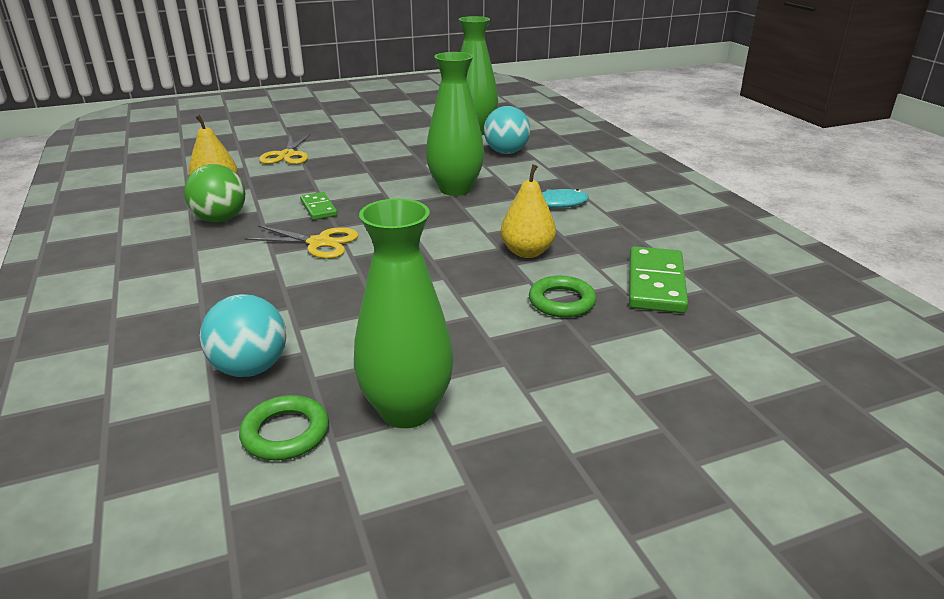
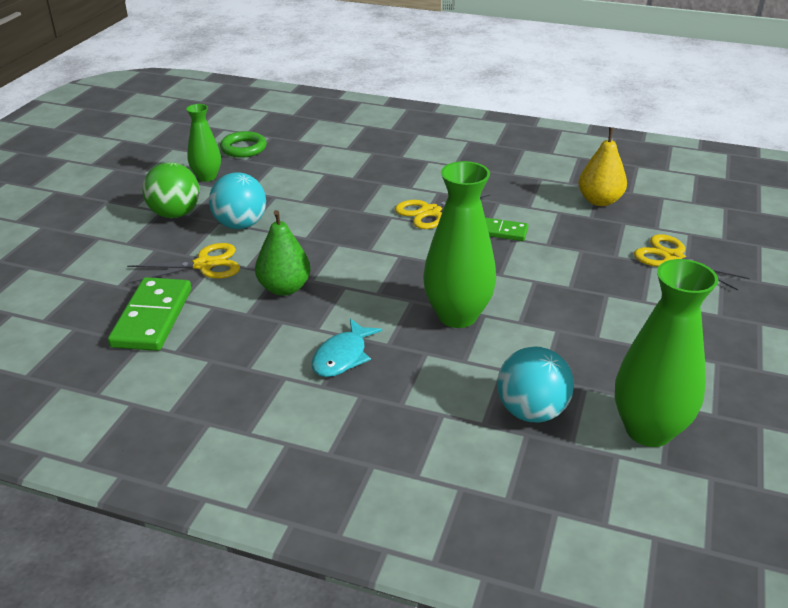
camera: 130 degrees right, 5 degrees up
green ball [184,164,245,223] -> green ball moved to [142,162,199,218]
turquoise ball [200,294,286,377] -> turquoise ball moved to [209,172,266,229]
green vase [354,198,454,428] -> green vase [186,104,221,182], size x0.58
yellow pear [501,164,556,258] -> green pear [255,210,311,296]
green ring [529,275,596,318] -> yellow scissors [127,243,240,283]
green domino [629,246,688,313] -> green domino turned 45 degrees clockwise [108,277,191,351]

